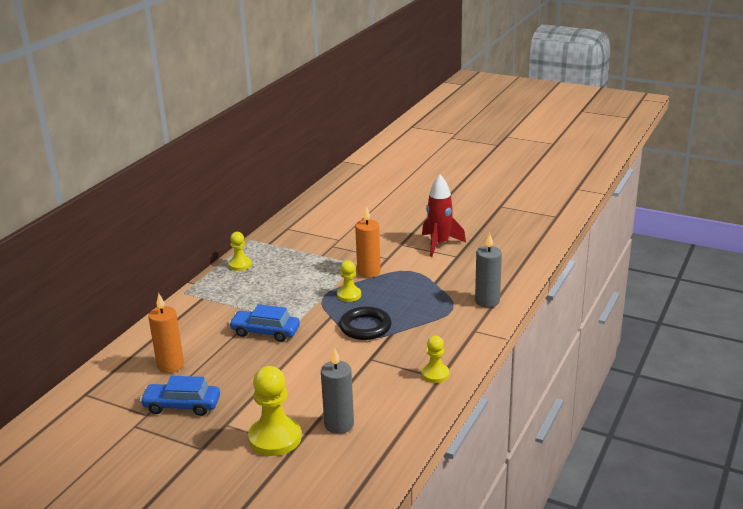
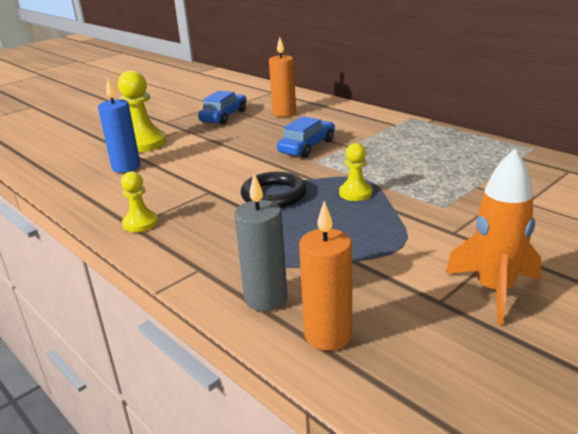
camera: 110 degrees right, 0 degrees up
yellow pawn [229,232,252,271] -> none
grey candle [321,347,354,434] -> blue candle [98,78,141,173]
orange candle [355,206,381,278] -> orange candle moved to [299,201,352,351]
red rocket [422,175,466,257] -> orange rocket [445,149,541,325]

